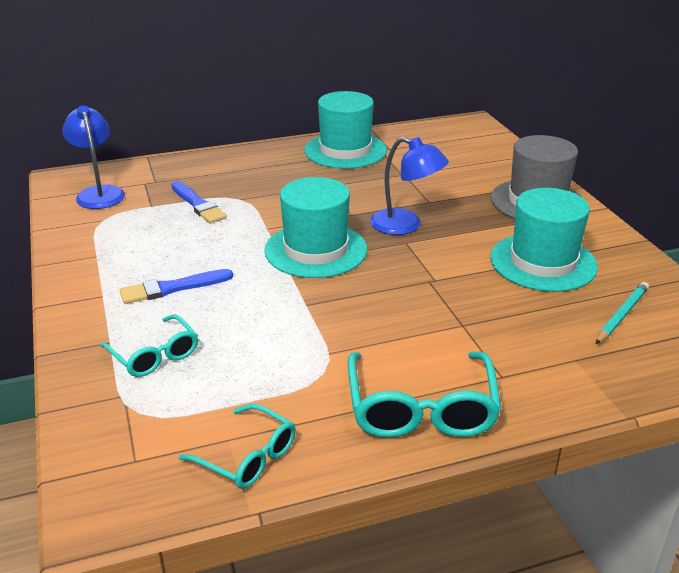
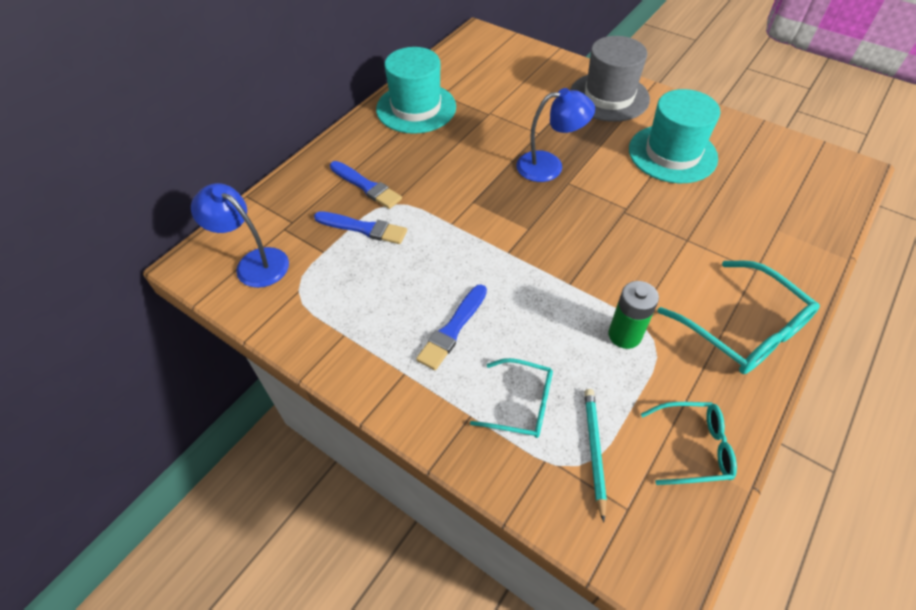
camera: 35 degrees left, 20 degrees up
turquoise hat [264,177,367,278] -> none
turquoise pencil [596,282,649,344] -> turquoise pencil moved to [584,389,607,523]
none -> blue brush [330,161,402,209]
none -> green battery [608,281,659,349]

